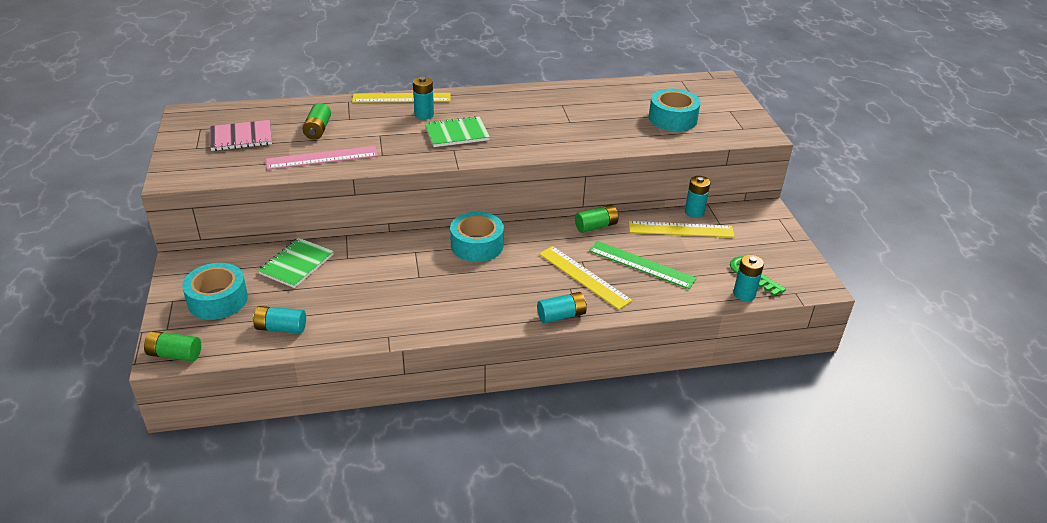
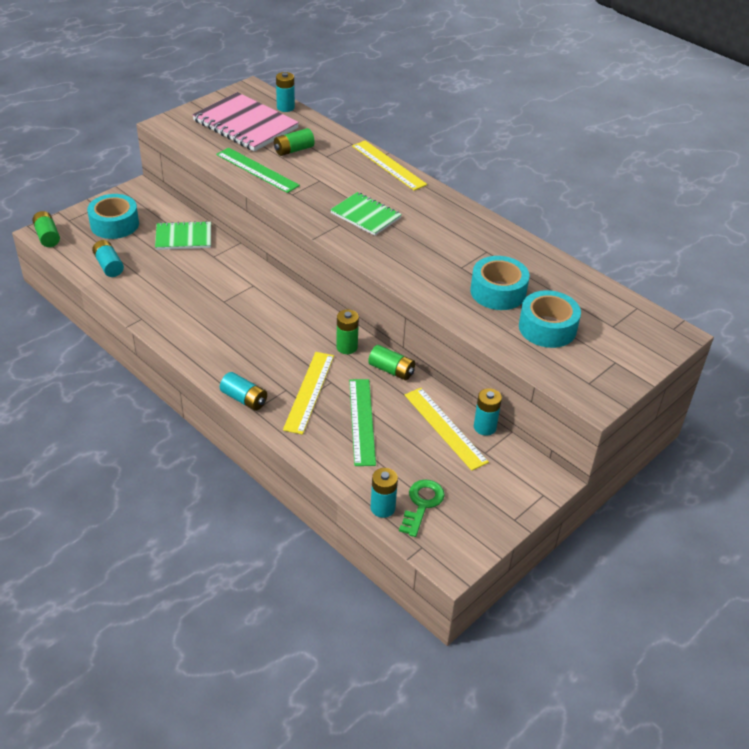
camera: 55 degrees right, 5 degrees up
pink notebook [210,120,272,151] -> pink notebook [192,92,299,152], size x1.67
pink ruler [266,146,378,170] -> green ruler [216,147,300,193]
turquoise battery [413,77,434,120] -> turquoise battery moved to [276,72,295,112]
turquoise tape [450,212,504,262] -> turquoise tape moved to [470,256,529,310]
none -> green battery [336,309,359,354]

